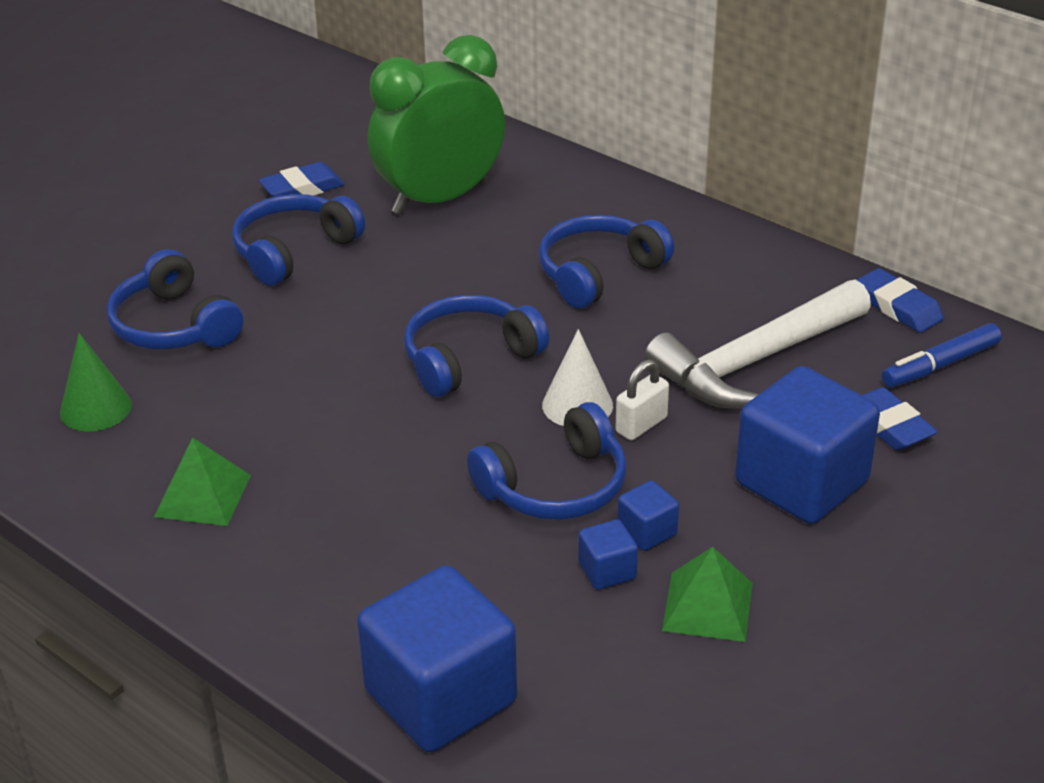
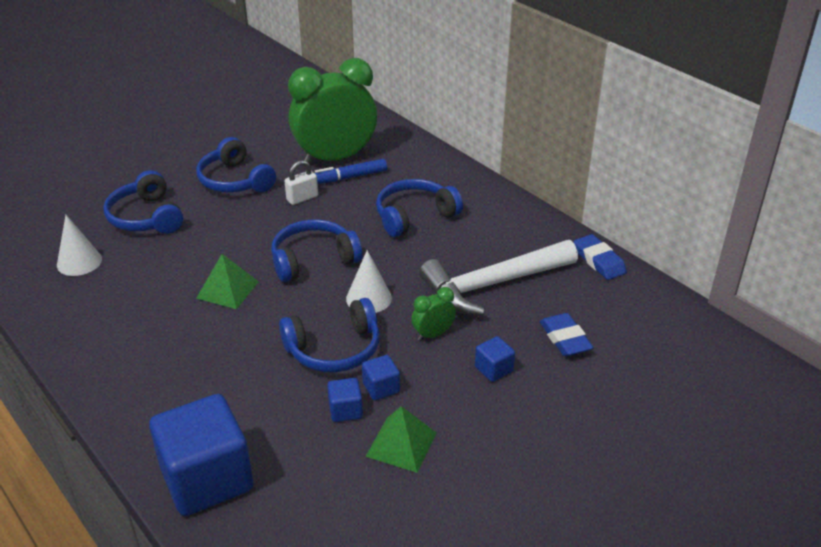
camera: 10 degrees right, 0 degrees up
green cone [60,333,132,432] -> white cone [57,215,102,276]
green pyramid [154,438,251,526] -> green pyramid moved to [196,254,259,309]
blue headphones [232,194,365,286] -> blue headphones turned 90 degrees counterclockwise [196,137,276,192]
blue eraser [259,162,345,197] -> none
white padlock [615,360,669,440] -> white padlock moved to [285,160,318,205]
blue cube [735,366,880,524] -> blue cube [475,336,515,382], size x0.43
blue marker [882,323,1002,387] -> blue marker moved to [315,159,387,184]
none -> green clock [411,287,456,341]

